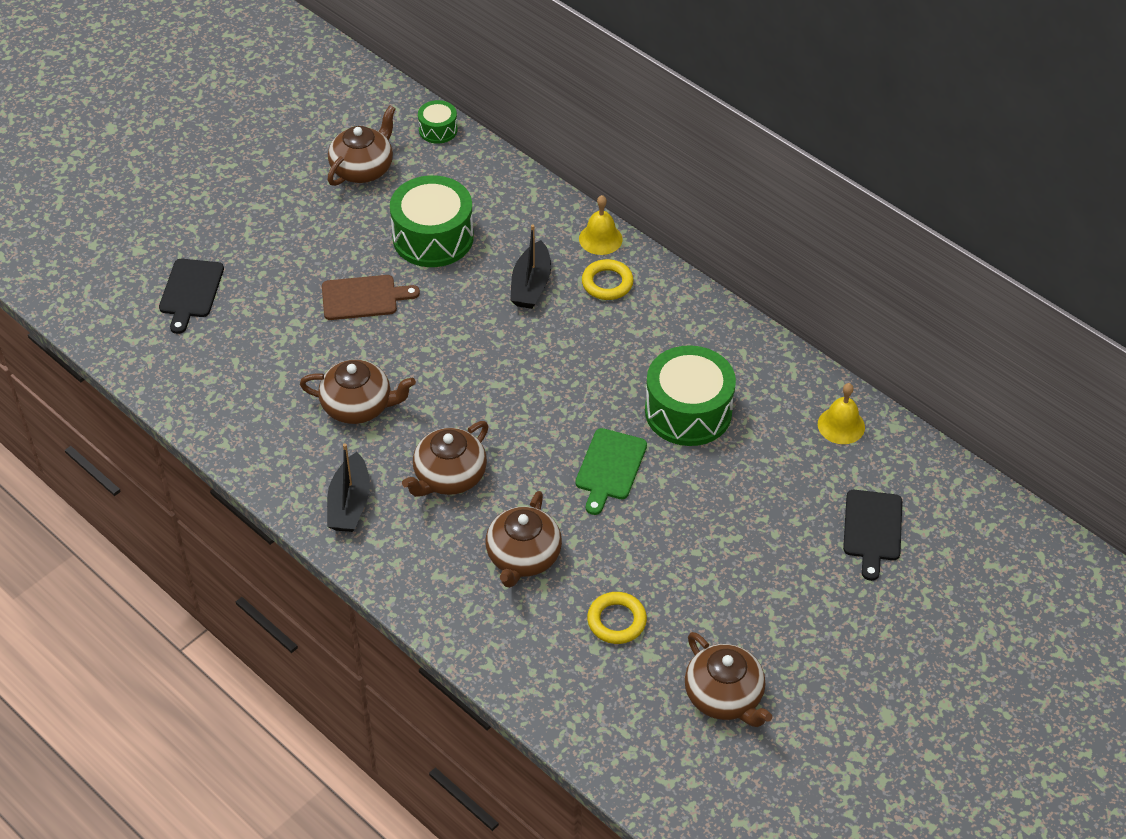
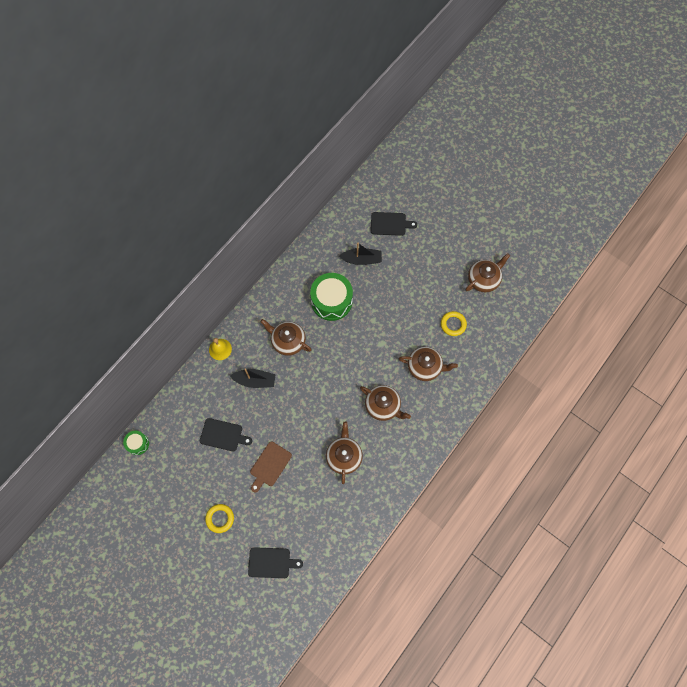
camera: 95 degrees left, 20 degrees up
brown cutting board [322,275,420,320] -> brown cutting board turned 135 degrees counterclockwise [250,442,292,492]
brown teapot [327,105,396,186] -> brown teapot moved to [260,319,312,356]
black boat [327,443,370,532] -> black boat moved to [339,243,382,265]
green drum [390,175,474,267] -> black cutting board [200,418,252,452]
green cutting board [575,428,647,515] -> none
yellow ring [582,259,634,300] -> yellow ring moved to [205,504,234,533]
yellow bell [818,383,865,444] -> none

